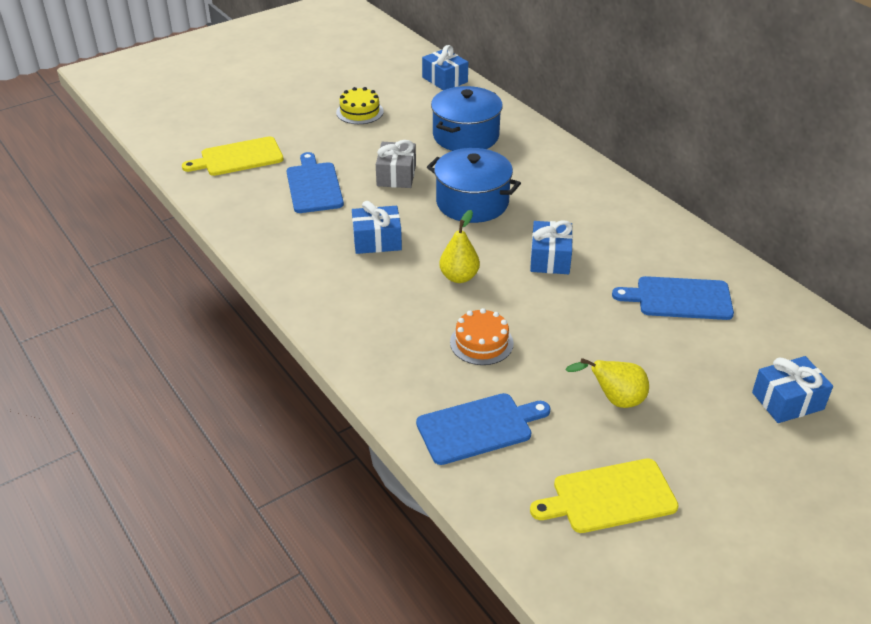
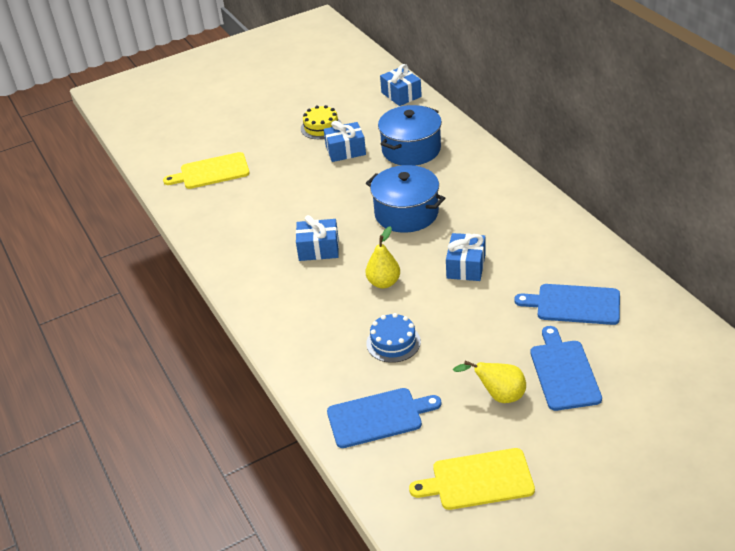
camera: 10 degrees right, 0 degrees up
blue cutting board [287,152,344,213] -> blue cutting board moved to [531,326,602,411]
grey gift [376,140,416,188] -> none
orange cake [450,308,514,365] -> blue cake [366,313,421,363]
blue gift [752,356,833,423] -> blue gift moved to [324,120,366,162]

